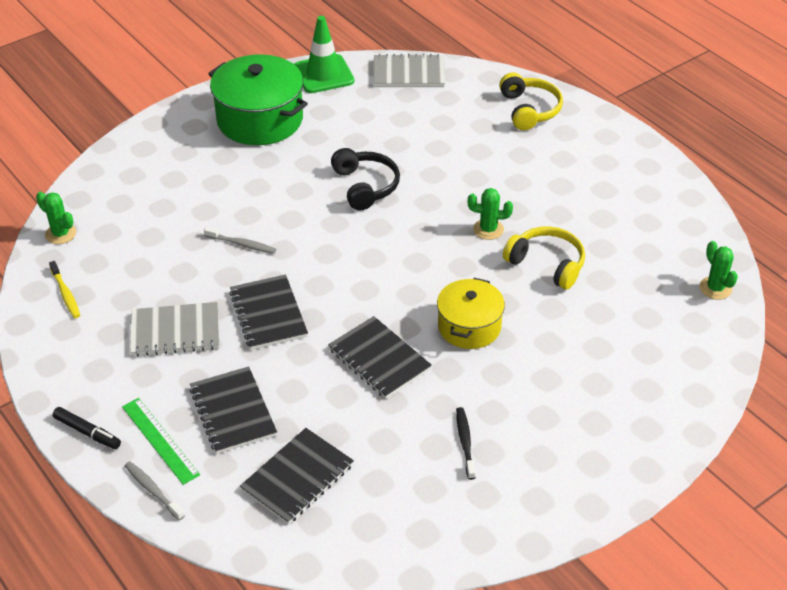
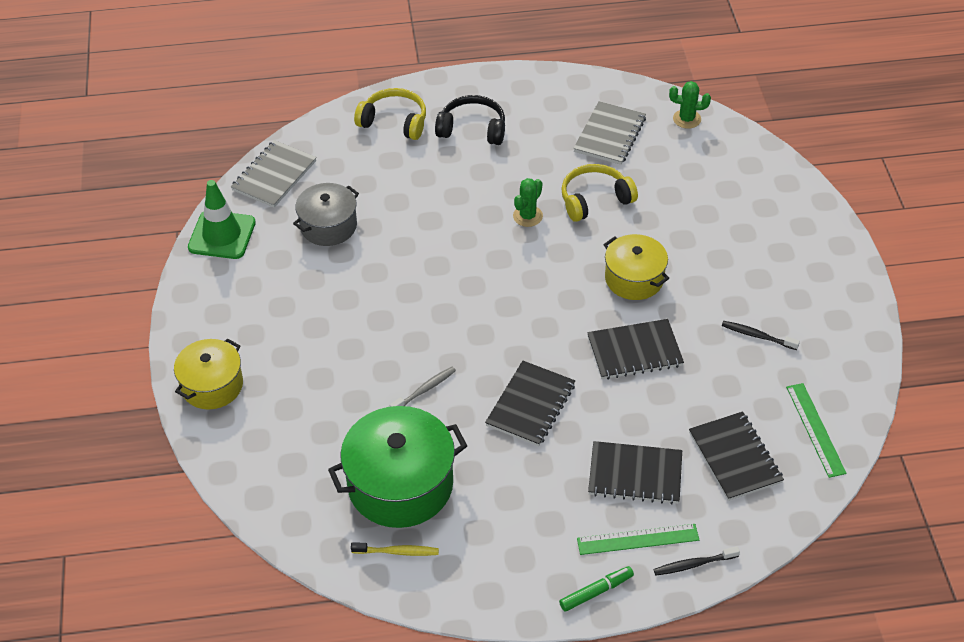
camera: 60 degrees left, 5 degrees up
green cactus [36,191,76,244] -> none
black marker [53,407,121,449] -> green marker [559,566,634,612]
grey toothbrush [125,461,185,520] -> black toothbrush [654,546,740,575]
grey notebook [130,302,219,356] -> grey notebook moved to [573,101,646,165]
green pot [208,54,308,145] -> green pot moved to [328,406,467,528]
black notebook [229,275,308,350] -> black notebook turned 75 degrees counterclockwise [485,361,575,447]
black headphones [331,148,400,211] -> black headphones moved to [435,95,505,145]
none -> yellow pot [174,338,243,410]
none -> grey pot [293,183,359,246]
none -> green ruler [786,383,847,478]

